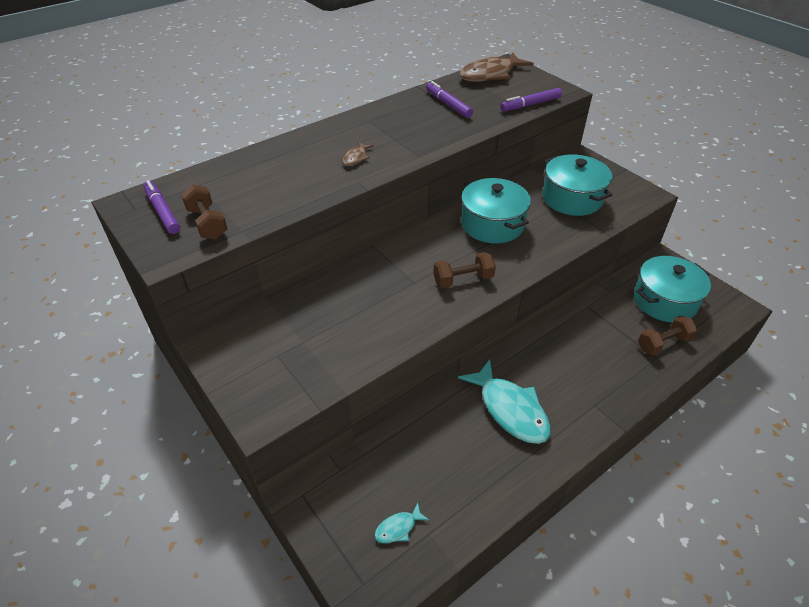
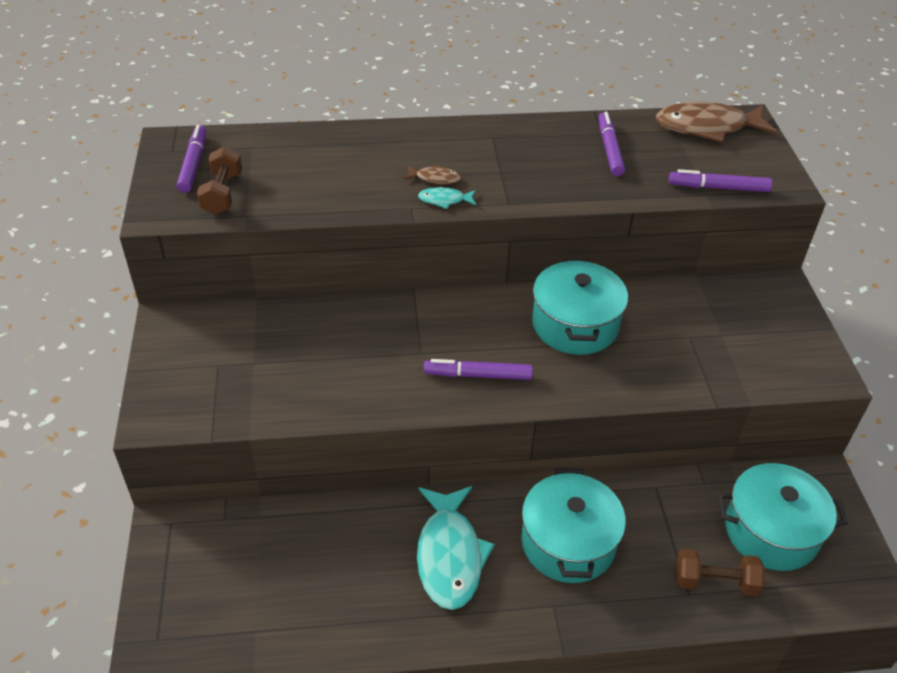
camera: 30 degrees right, 0 degrees up
brown fish [343,142,374,166] -> brown fish turned 135 degrees counterclockwise [403,164,461,184]
turquoise fish [375,503,430,543] -> turquoise fish moved to [418,187,476,209]
brown dumbbell [433,252,496,288] -> purple marker [424,359,533,380]
turquoise pot [543,154,613,216] -> turquoise pot moved to [521,468,626,583]

